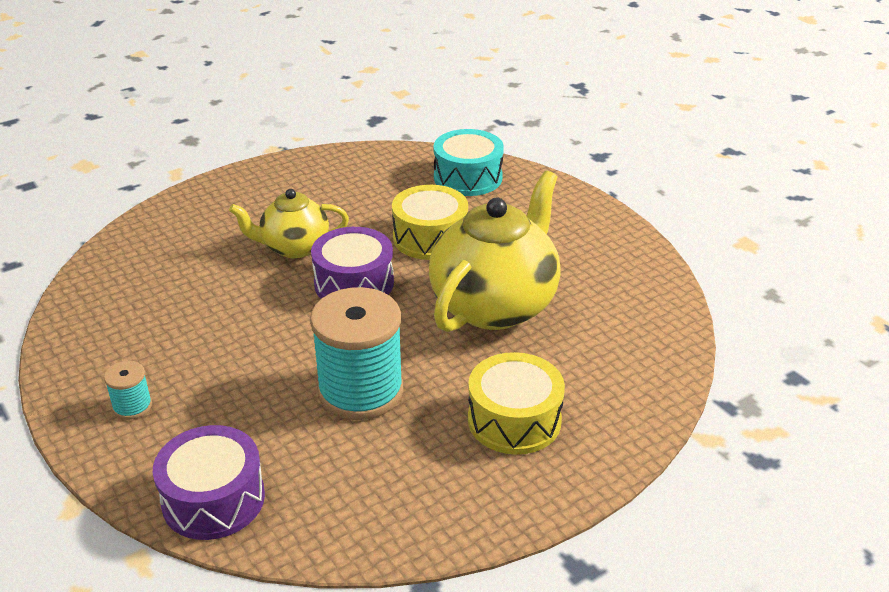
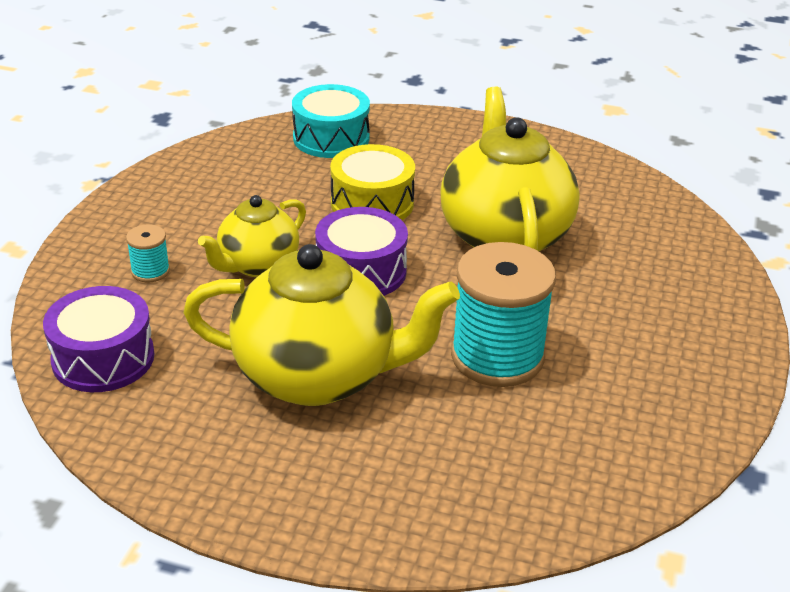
camera: 40 degrees left, 0 degrees up
turquoise spool [104,361,152,420] -> turquoise spool moved to [126,224,170,282]
purple drum [153,425,265,540] -> purple drum moved to [43,286,154,392]
yellow drum [468,352,565,455] -> none
none -> yellow teapot [183,244,460,406]

